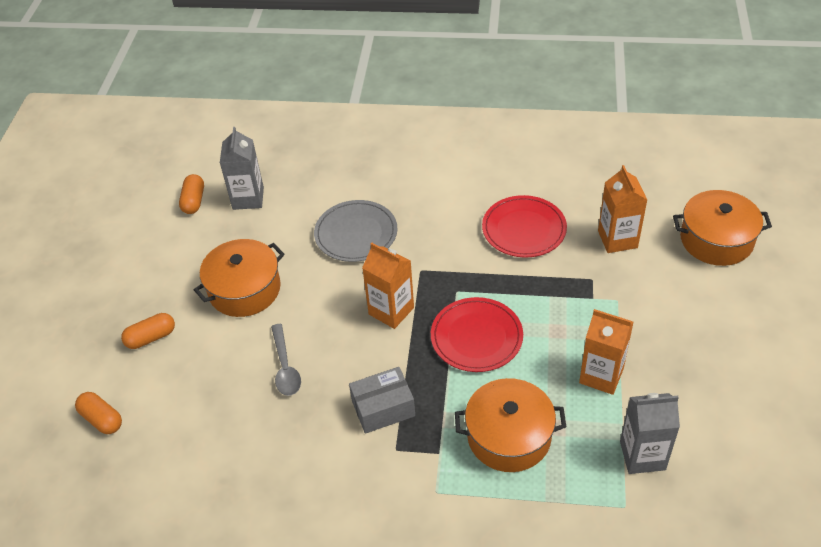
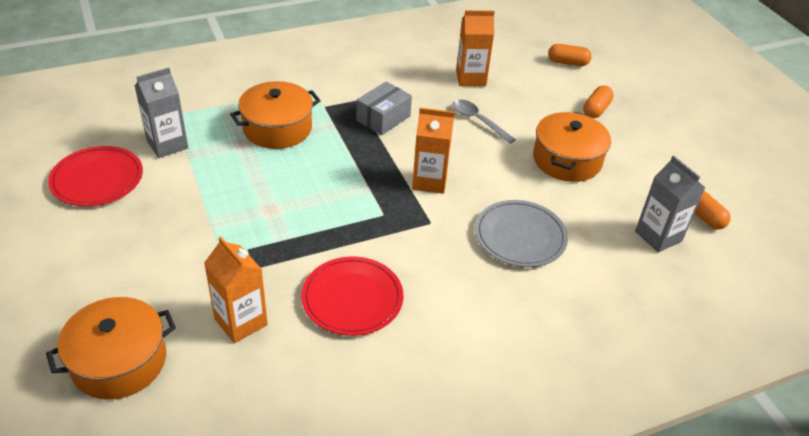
camera: 145 degrees right, 5 degrees down
red plate [431,297,523,372] -> red plate moved to [48,146,143,206]
orange carton [579,309,634,395] -> orange carton moved to [456,10,495,86]

